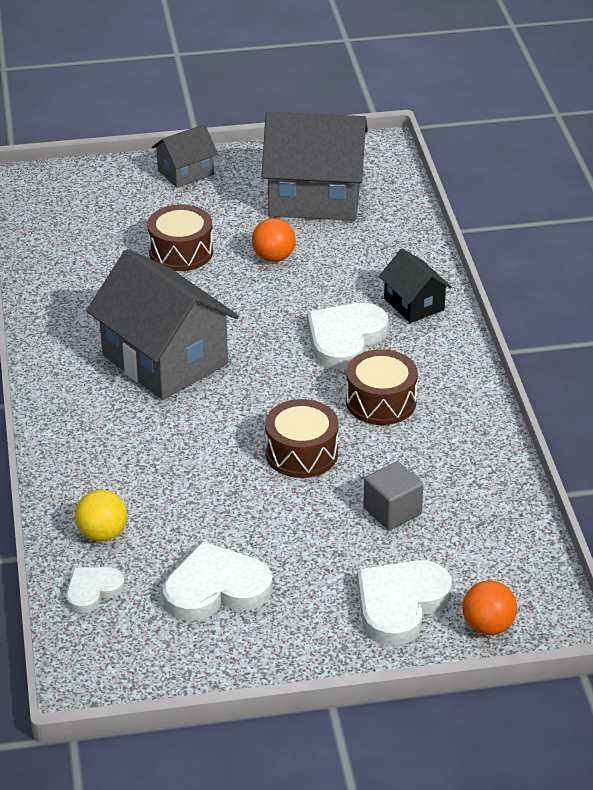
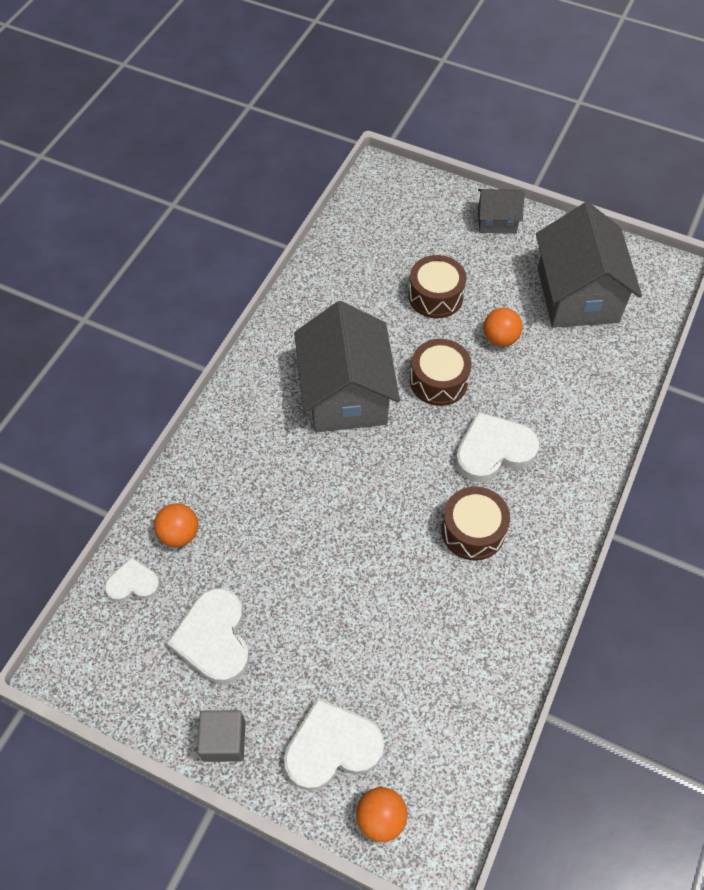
camera: 35 degrees right, 20 degrees up
yellow ball [75,490,127,542] -> orange ball [154,503,198,547]
white heart [163,541,272,621] -> white heart turned 120 degrees counterclockwise [167,588,250,684]
grey house [261,112,368,221] -> grey house turned 45 degrees clockwise [536,202,642,328]
brown drum [265,399,339,478] -> brown drum moved to [410,339,472,406]
grey cube [363,461,423,530] -> grey cube moved to [197,710,246,762]
black house [379,249,452,323] -> none

